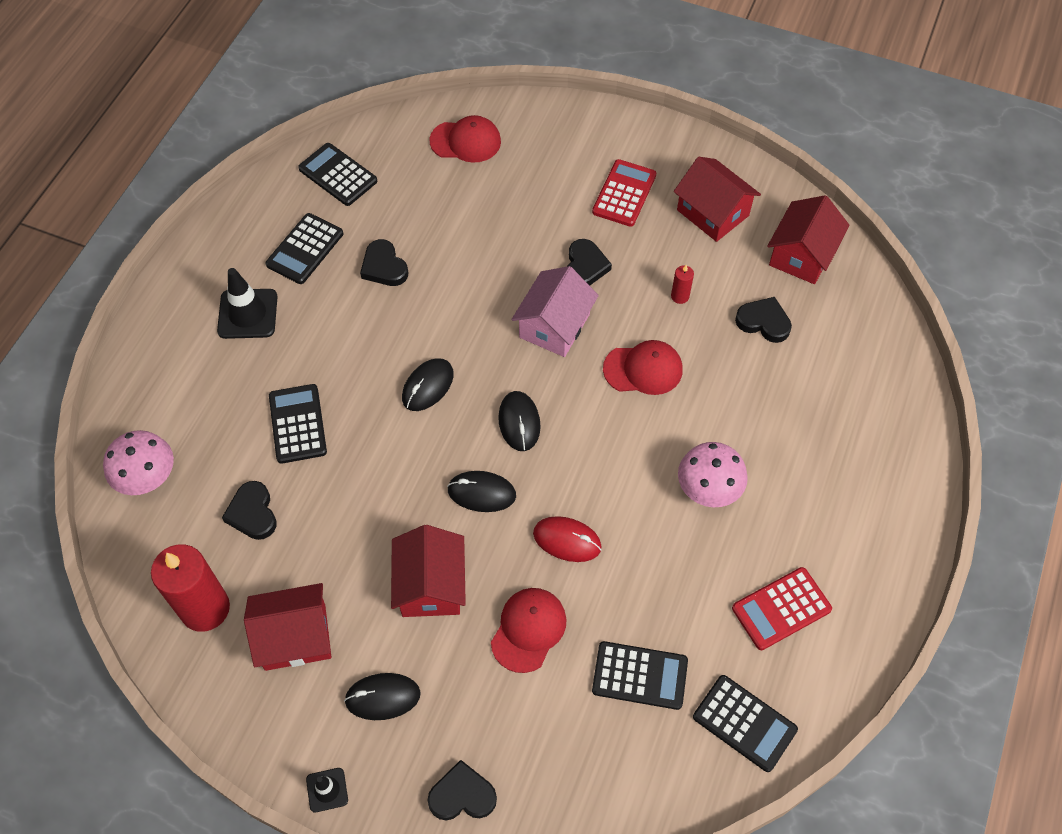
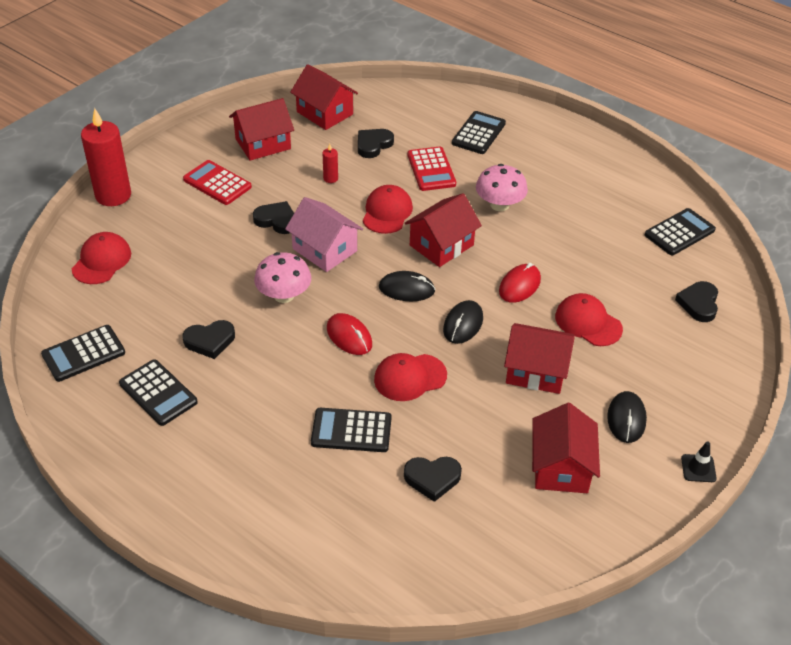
camera: 75 degrees left, 15 degrees down
pink mushroom [103,430,174,495] -> pink mushroom moved to [254,252,311,303]
red candle [151,545,230,632] -> red candle moved to [81,108,131,206]
black traffic cone [217,268,277,339] -> none
black mouse [402,359,454,411] -> red mouse [327,313,372,355]
black heart [428,760,497,820] -> black heart moved to [675,281,718,322]
black calculator [592,641,688,710] -> black calculator moved to [452,111,506,154]
red calculator [732,567,832,650] -> red calculator moved to [408,147,456,191]
none -> red cap [374,353,447,401]
none -> red house [405,193,482,267]

